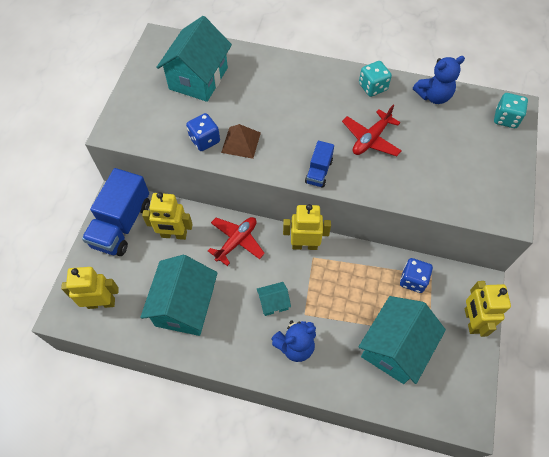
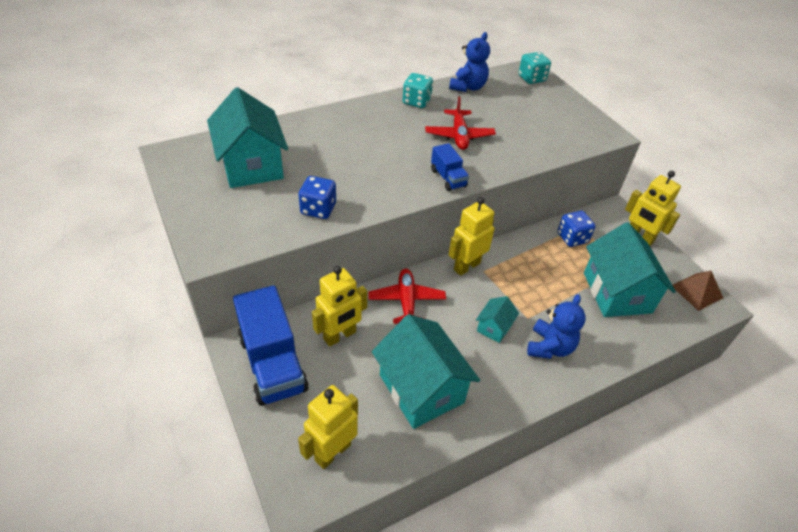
camera: 45 degrees left, 15 degrees down
brown pyramid [221,124,261,159] -> brown pyramid moved to [672,270,723,311]

